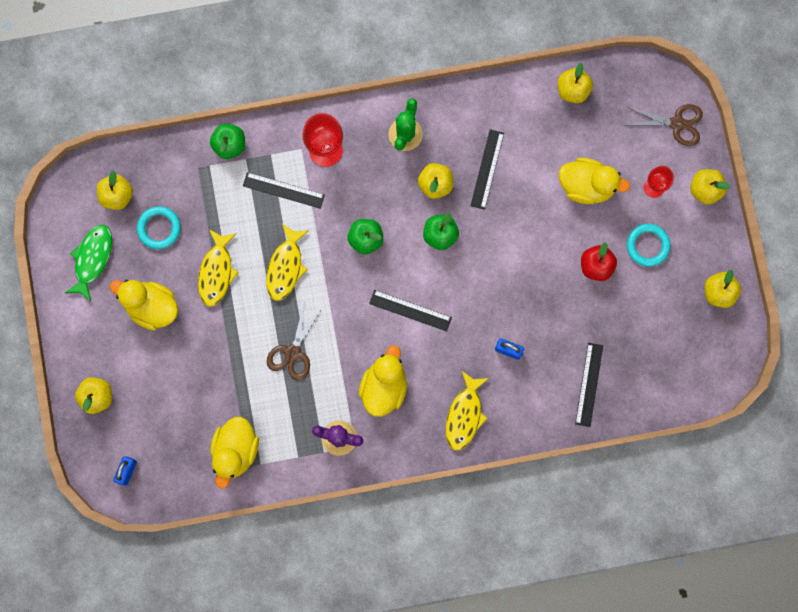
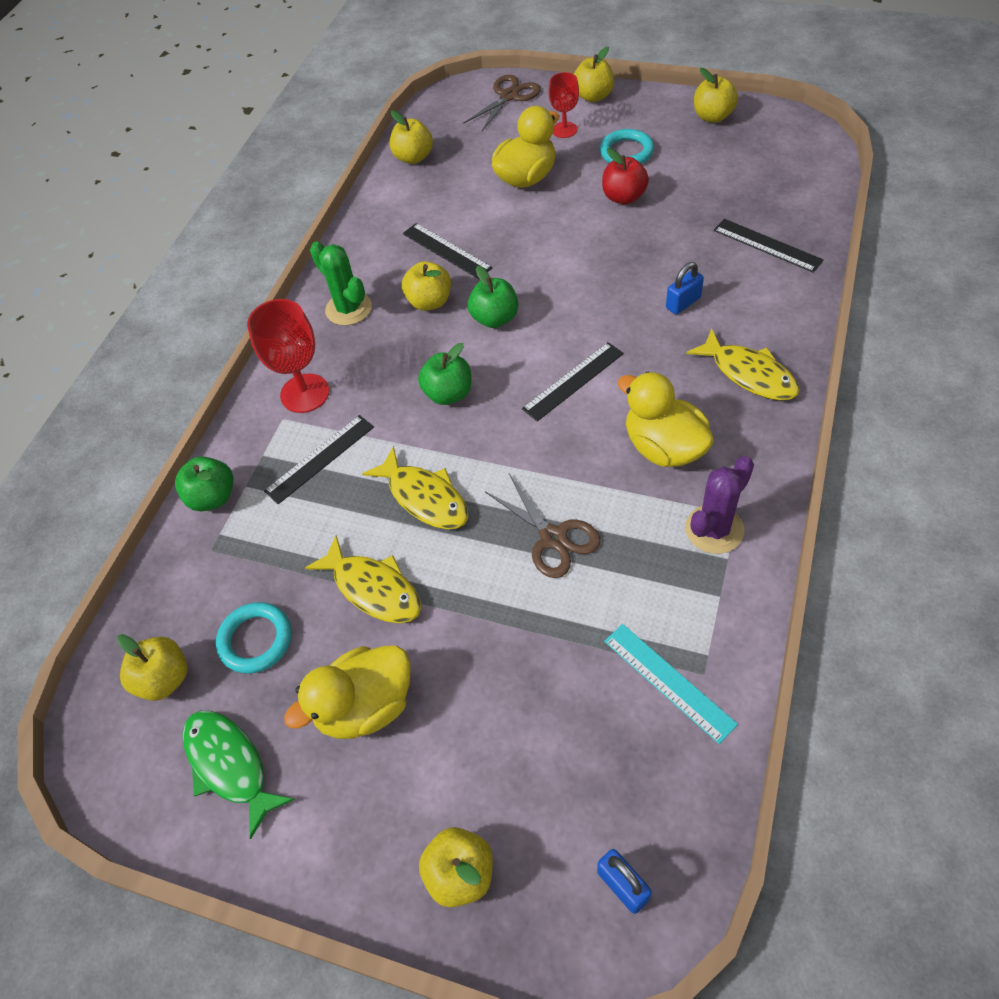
camera: 55 degrees left, 25 degrees down
yellow duck [210,417,259,489] -> turquoise ruler [604,624,738,744]

